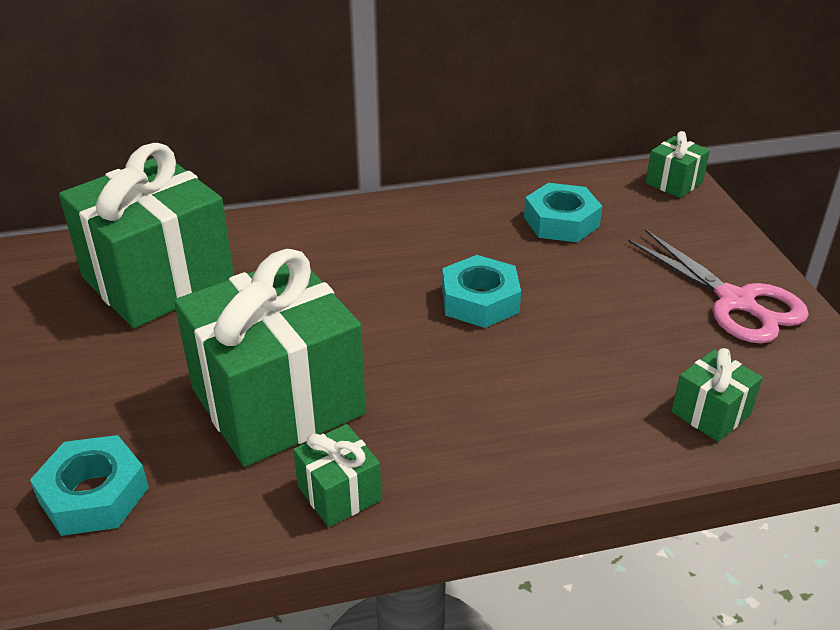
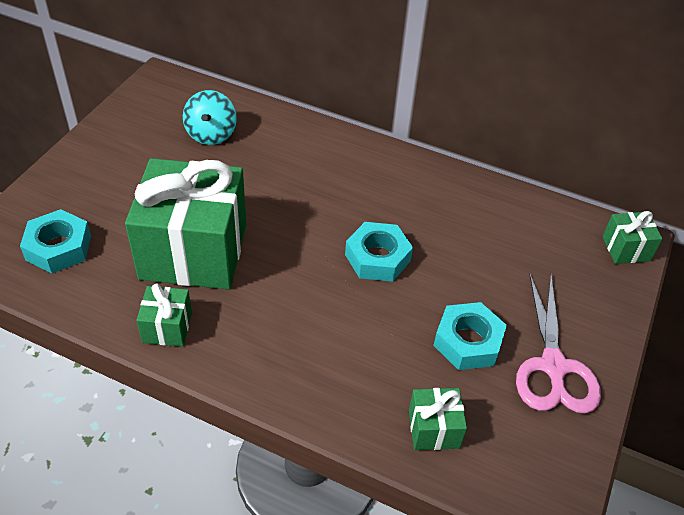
camera: 35 degrees right, 10 degrees up
green gift [59,143,234,328] -> turquoise spinning top [183,90,237,145]
turquoise nut [524,183,602,242] -> turquoise nut moved to [433,302,507,370]

